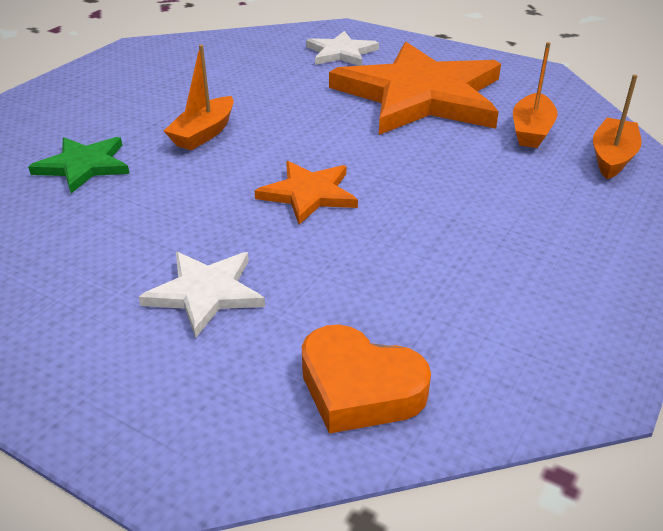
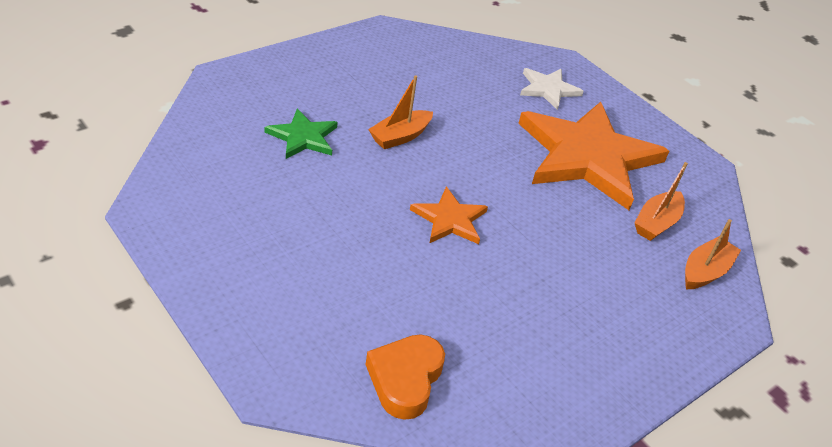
camera: 15 degrees right, 5 degrees up
white star [139,252,265,338] -> none
orange heart [302,324,431,434] -> orange heart turned 60 degrees clockwise [366,334,445,420]

